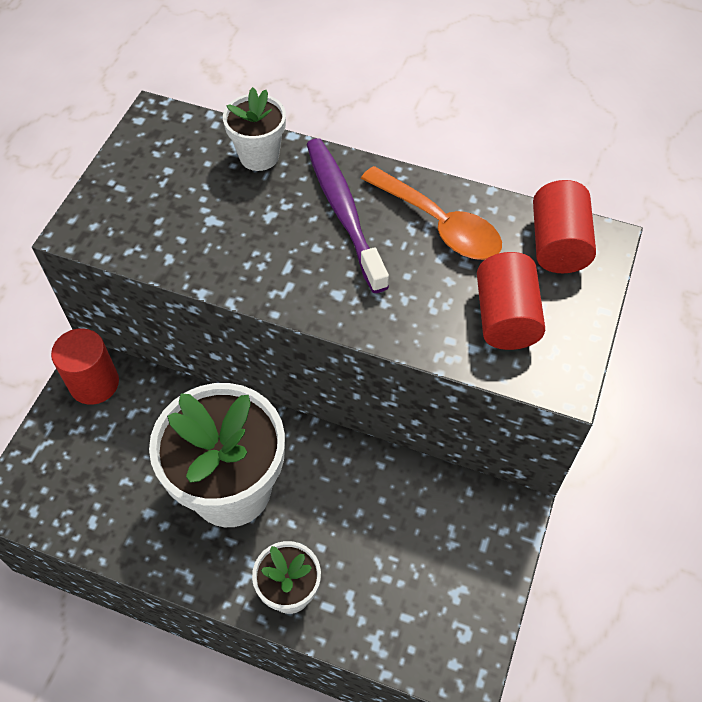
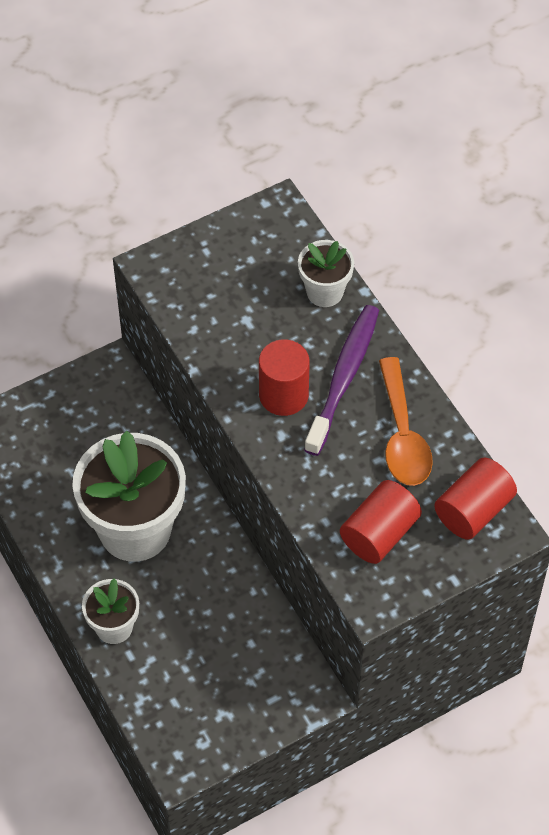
camera: 40 degrees right, 0 degrees up
red cylinder [51,328,119,405] -> red cylinder moved to [259,339,310,416]

